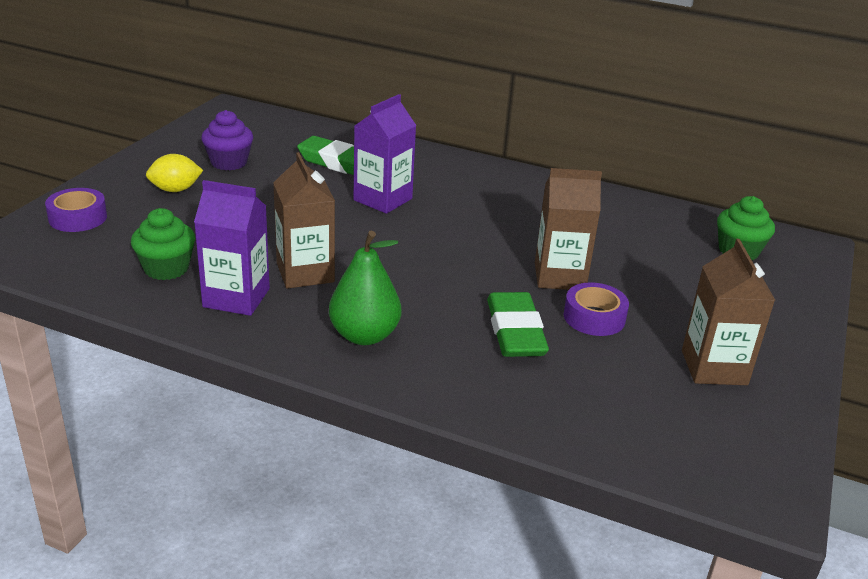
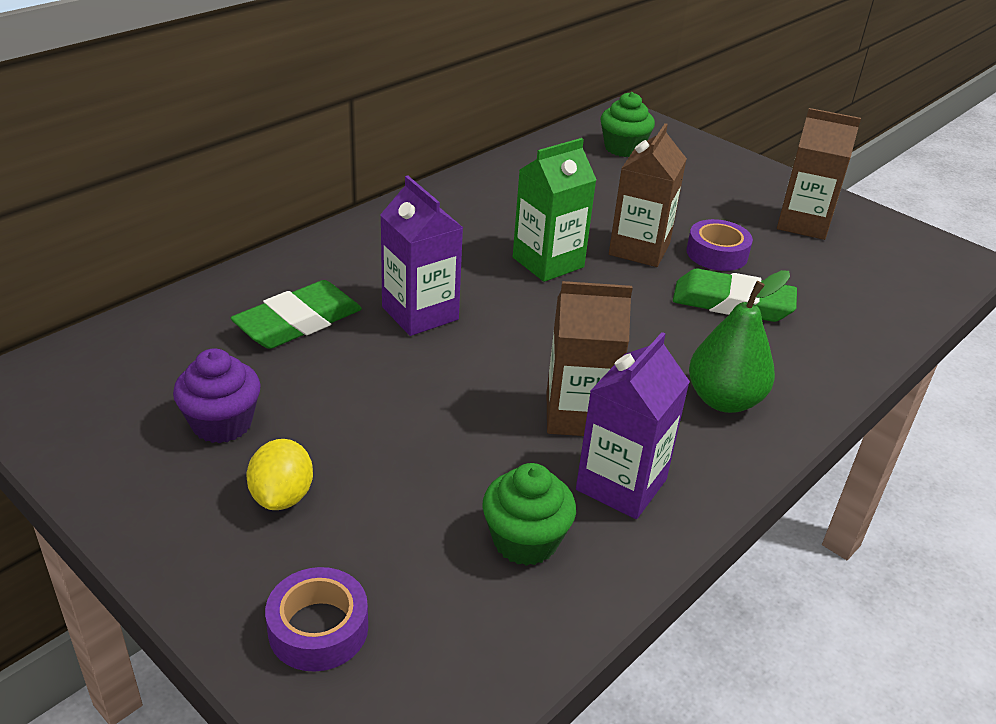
camera: 70 degrees left, 5 degrees up
none -> green carton [513,138,596,282]

